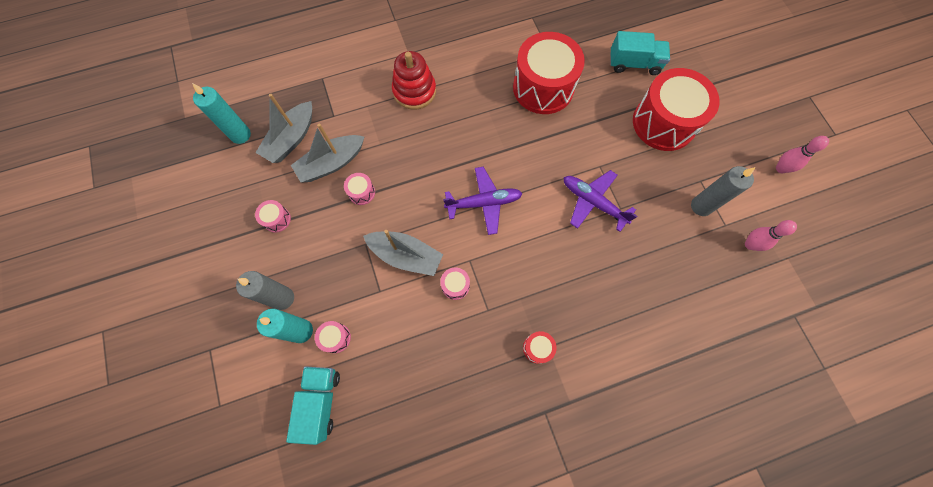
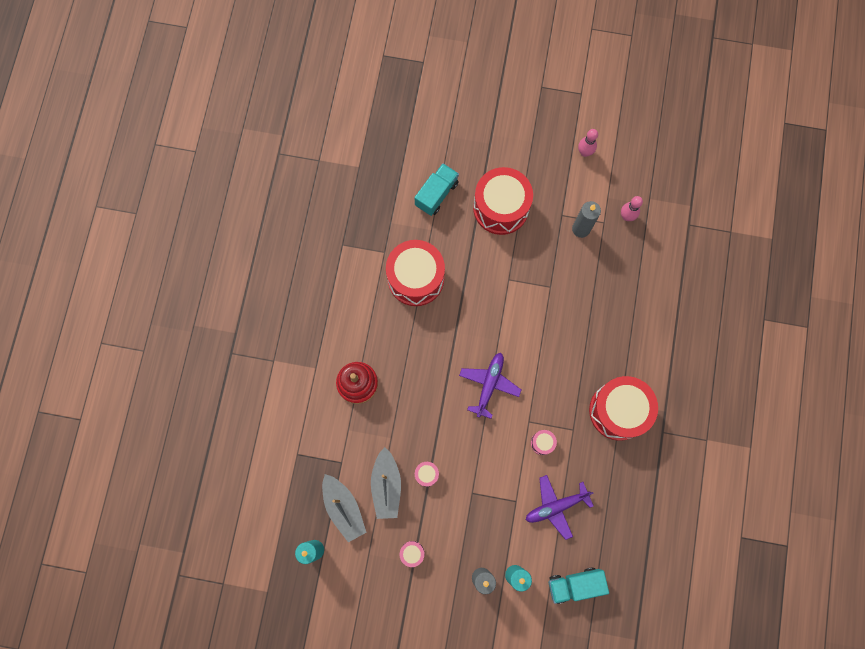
camera: 60 degrees left, 5 degrees up
turquoise truck [286,366,340,445] -> turquoise truck turned 45 degrees counterclockwise [549,568,609,604]
pink drum [315,321,351,353] -> none
grey boat [363,230,443,276] -> none
red drum [523,331,557,364] -> red drum [589,376,658,441], size x2.49
purple plane [564,170,637,232] -> purple plane moved to [526,475,594,540]

